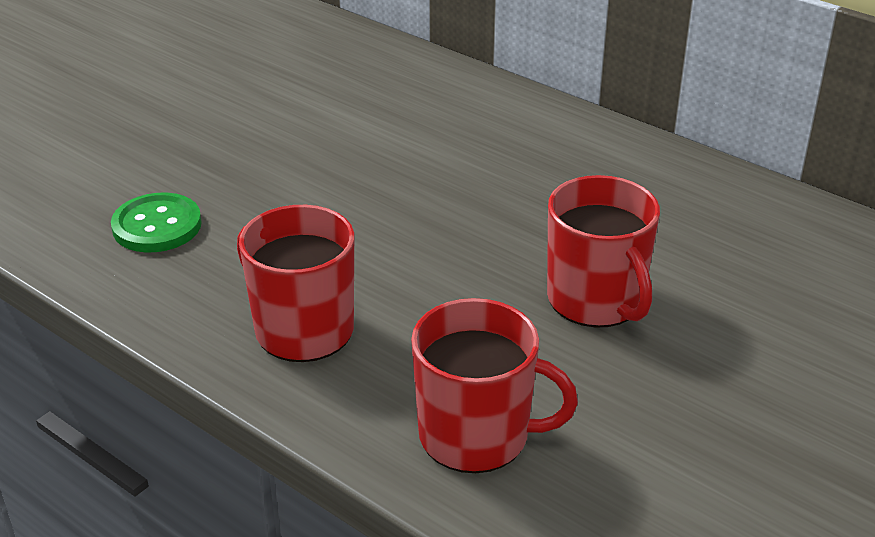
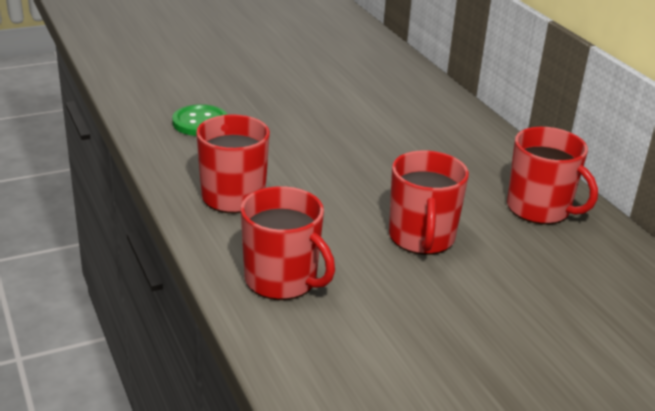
camera: 25 degrees right, 5 degrees down
none -> red mug [507,127,598,225]

